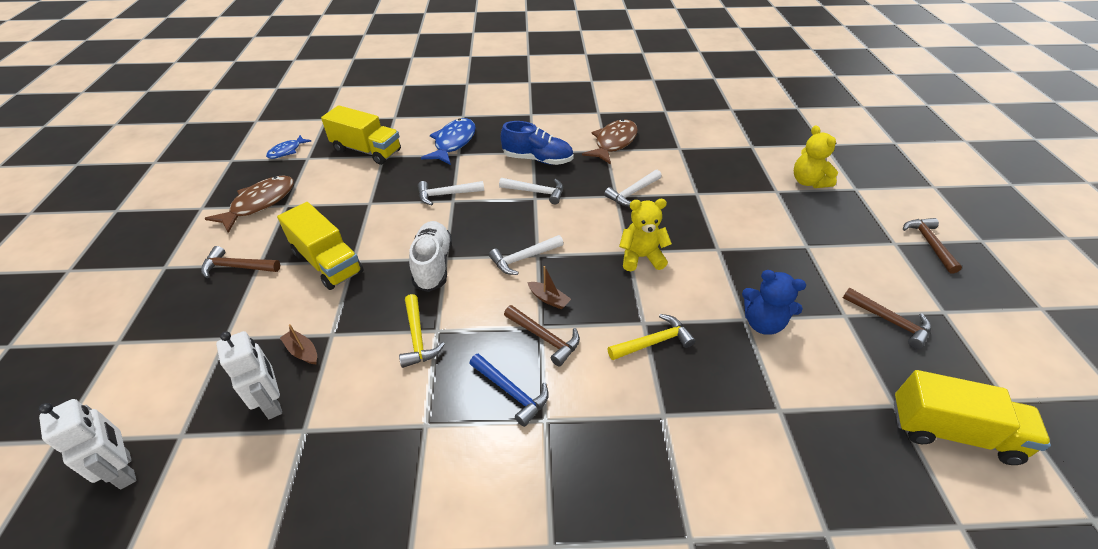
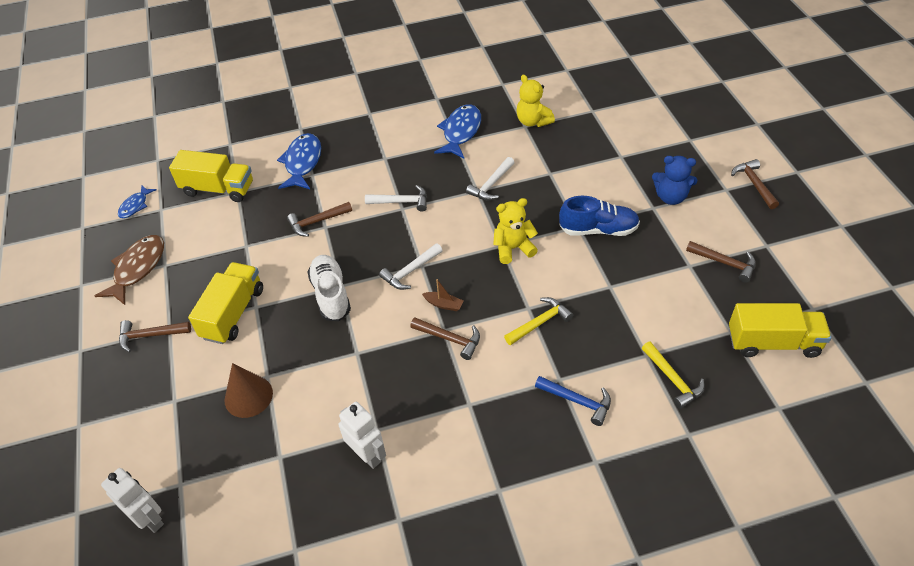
camera: 10 degrees left, 5 degrees up
white robot [216,331,282,419] -> white robot moved to [338,402,386,469]
yellow truck [277,202,364,290] -> yellow truck turned 105 degrees counterclockwise [188,262,263,344]
brown boat [280,324,317,364] -> brown cone [225,363,273,418]
yellow hammer [399,294,445,368] -> yellow hammer moved to [642,341,705,409]
white hammer [418,181,484,205] -> brown hammer [287,202,352,237]
blue hammer [469,353,549,427] -> blue hammer moved to [535,376,611,426]
blue shoe [501,121,574,165] -> blue shoe moved to [559,196,640,236]
brown fish [582,119,638,165] -> blue fish [434,104,481,158]
blue teddy bear [742,270,806,335] -> blue teddy bear moved to [652,156,697,205]
yellow teddy bear [794,126,838,188] -> yellow teddy bear moved to [516,75,555,127]

